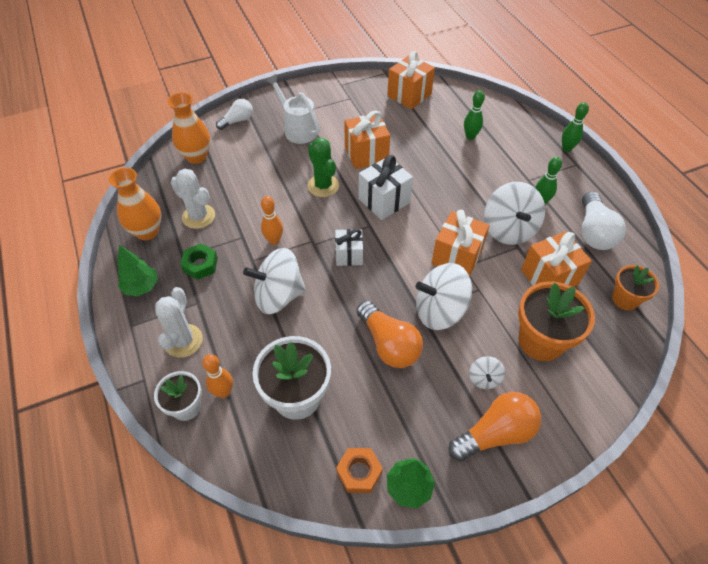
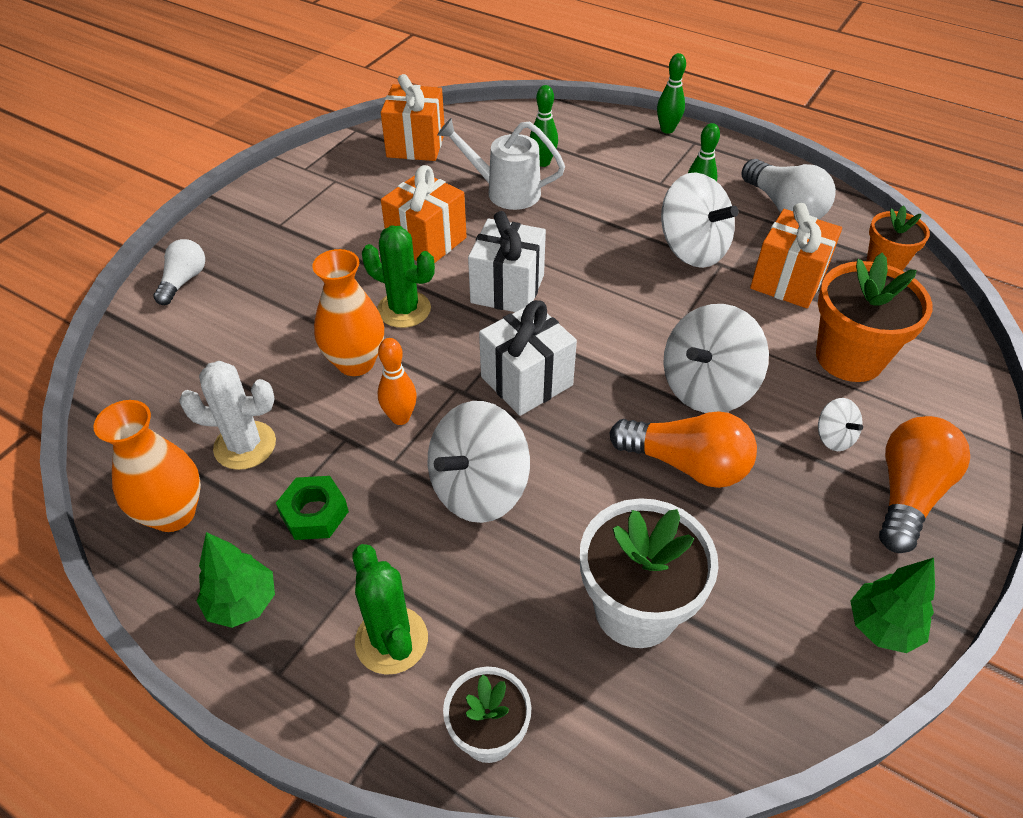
camera: 35 degrees left, 5 degrees down
white cactus [155,287,203,358] -> green cactus [352,544,428,675]
orange vase [168,92,210,164] -> orange vase moved to [312,249,384,376]
orange bowling pin [202,354,233,398] -> none
white watering can [266,74,320,144] -> white watering can moved to [437,118,565,210]
white gift [335,229,363,266] -> white gift [479,300,577,416], size x1.54
orange nut [336,448,383,493] -> none
orange gift [431,210,490,277] -> none

